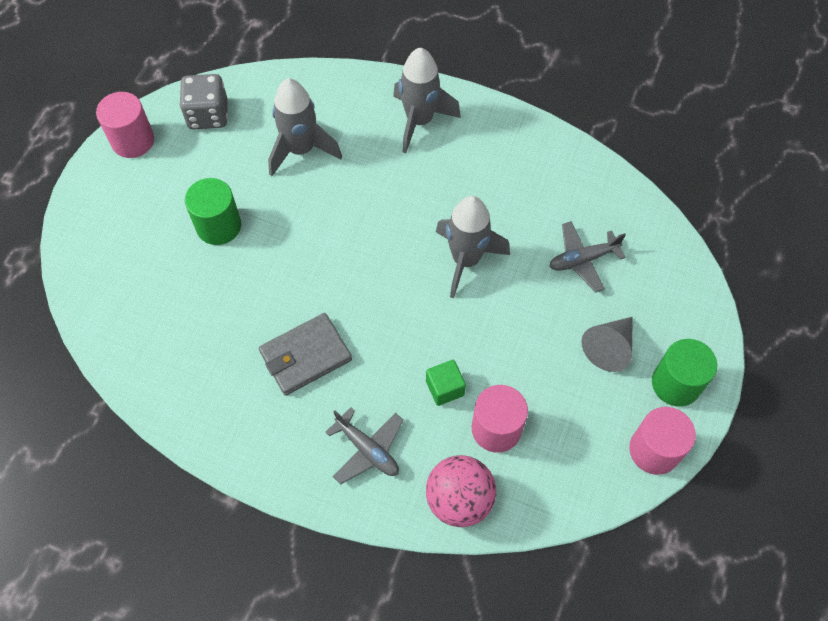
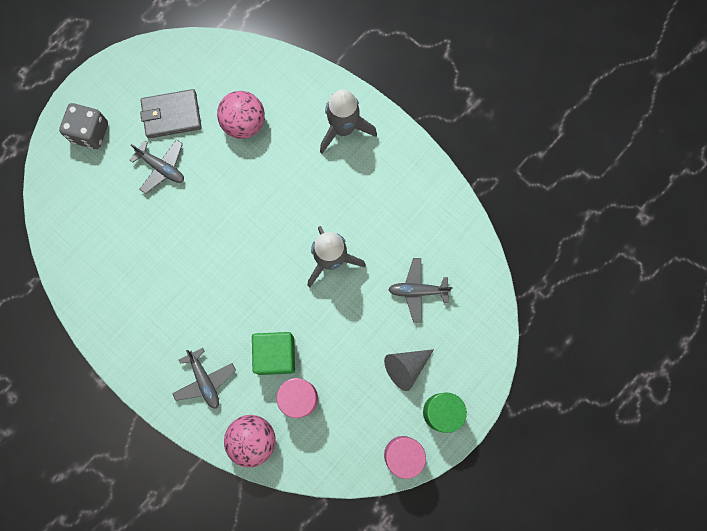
camera: 20 degrees right, 15 degrees up
pink cylinder [96,92,154,158] -> none
grey dice [179,74,228,129] -> grey dice moved to [59,103,108,149]
green cylinder [185,178,241,245] -> grey plane [130,139,184,194]
grey wallet [259,313,352,396] -> grey wallet moved to [140,89,202,138]
grey rocket [268,78,342,177] -> pink ball [217,91,265,139]
green cube [426,360,466,406] -> green cube [252,332,295,375], size x1.66

